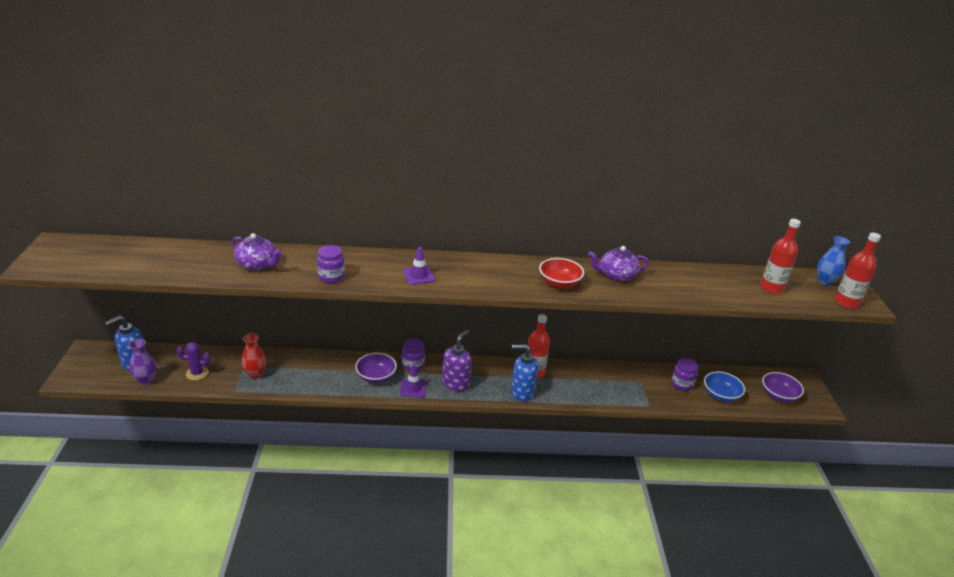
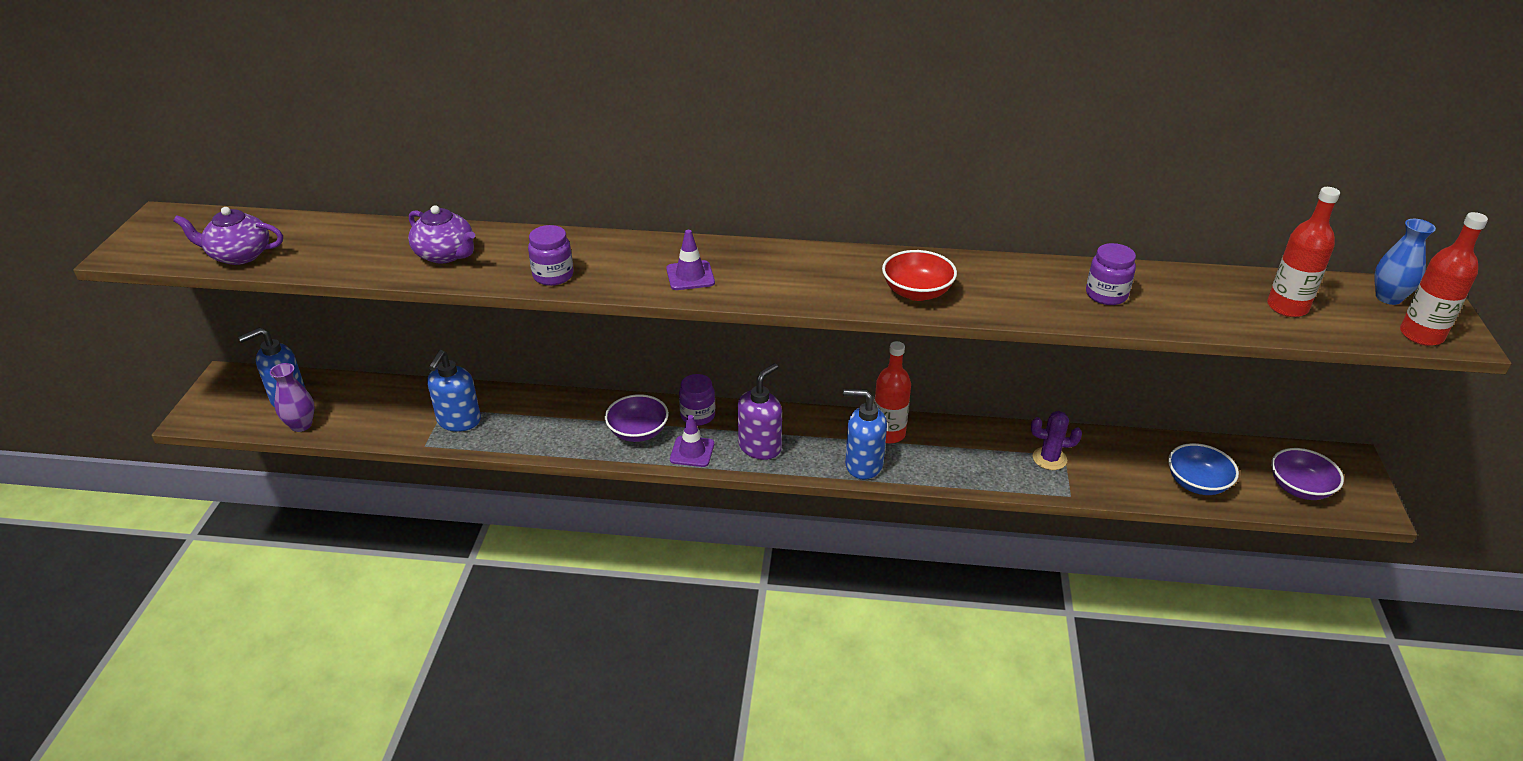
camera: 10 degrees right, 5 degrees up
purple cactus [176,342,211,380] -> purple cactus moved to [1031,411,1082,470]
red vase [242,333,266,379] -> blue soap dispenser [427,350,481,432]
purple teapot [588,246,649,282] -> purple teapot moved to [173,207,283,265]
purple jar [671,358,698,391] -> purple jar moved to [1086,243,1136,305]

